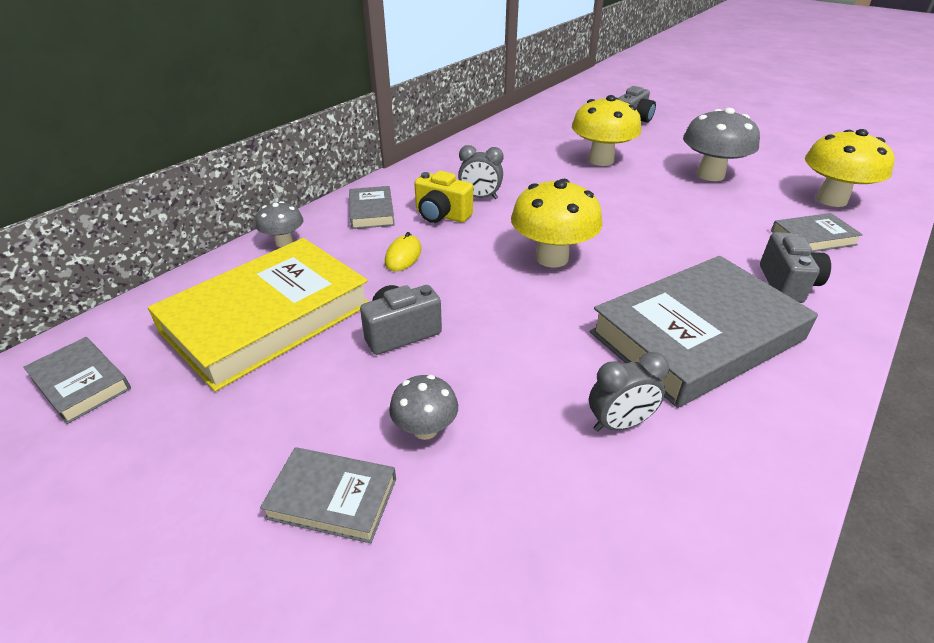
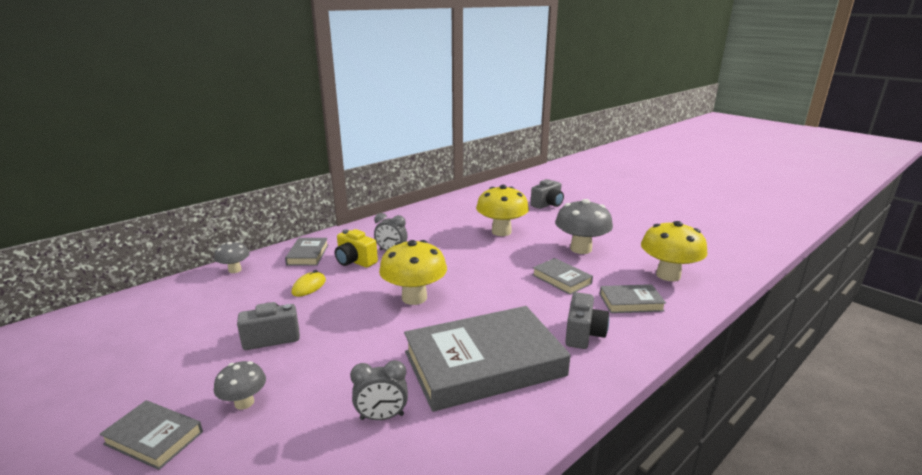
camera: 10 degrees right, 15 degrees down
grey book [23,337,131,424] -> grey book moved to [532,258,593,295]
yellow book [148,238,369,392] -> none

